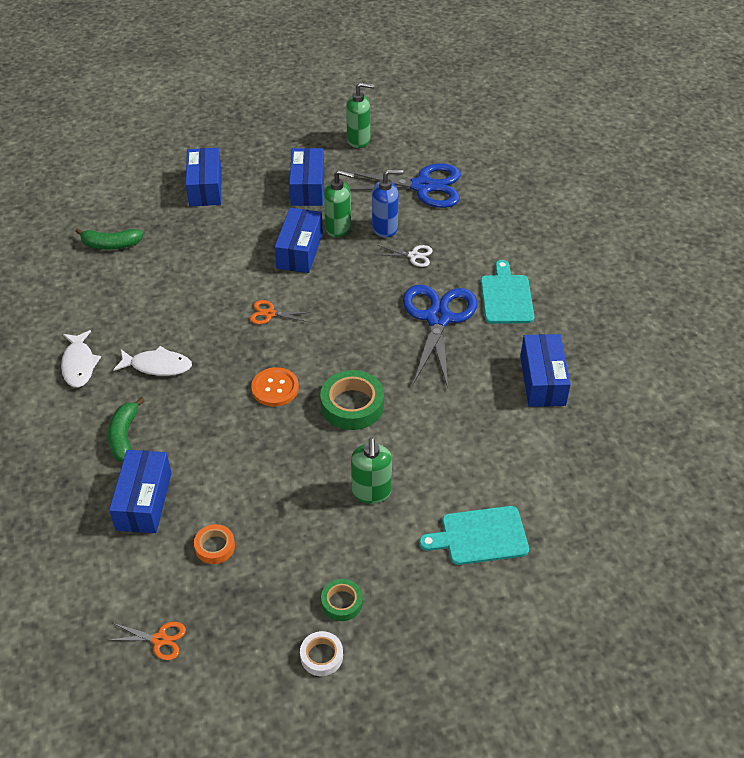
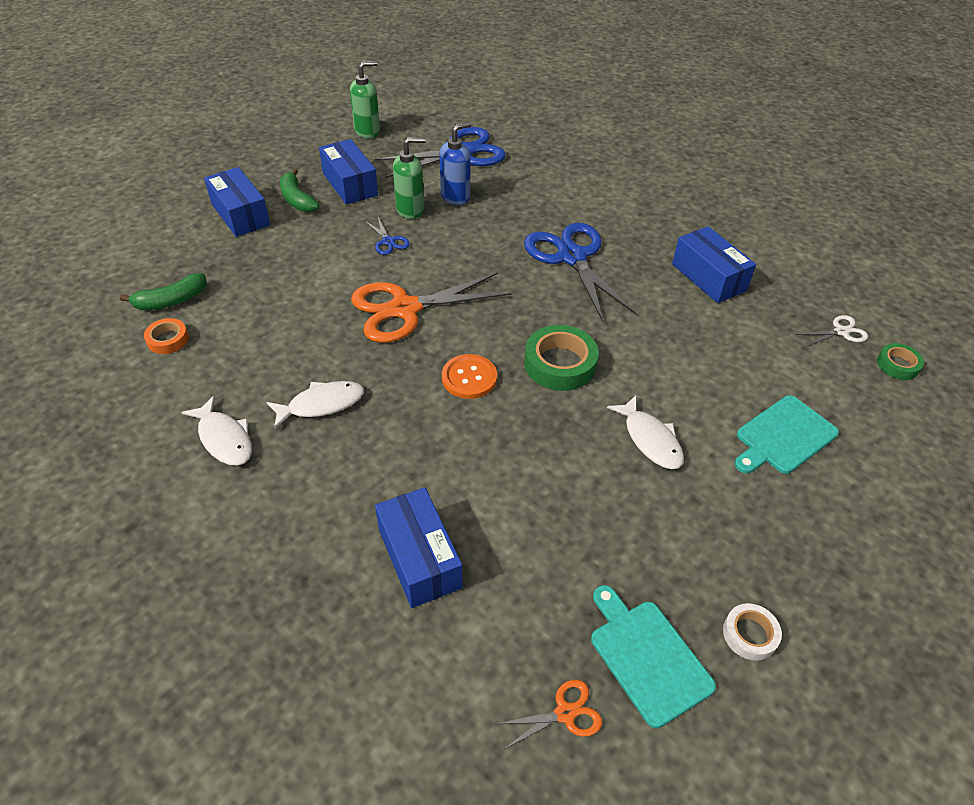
camera: 30 degrees left, 0 degrees up
green banana [108,397,145,462] -> green banana moved to [280,168,319,212]
orange tape [194,524,235,564] -> orange tape moved to [144,318,189,354]
orange scissors [250,300,311,324] -> orange scissors [351,272,512,343], size x2.27
blue box [275,208,323,273] -> blue scissors [364,215,410,255]
green tape [321,579,363,621] -> green tape moved to [877,343,924,380]
green soap dispenser [351,437,392,504] -> white fish [607,395,684,469]
white scissors [375,245,433,267] -> white scissors moved to [796,315,868,347]
turquoise cutting board [481,260,534,324] -> turquoise cutting board moved to [591,585,716,728]

